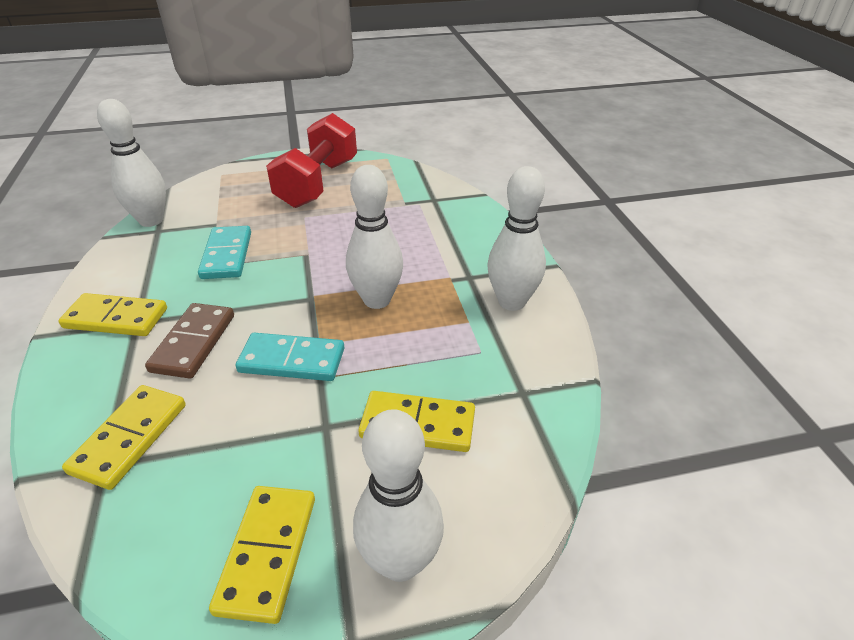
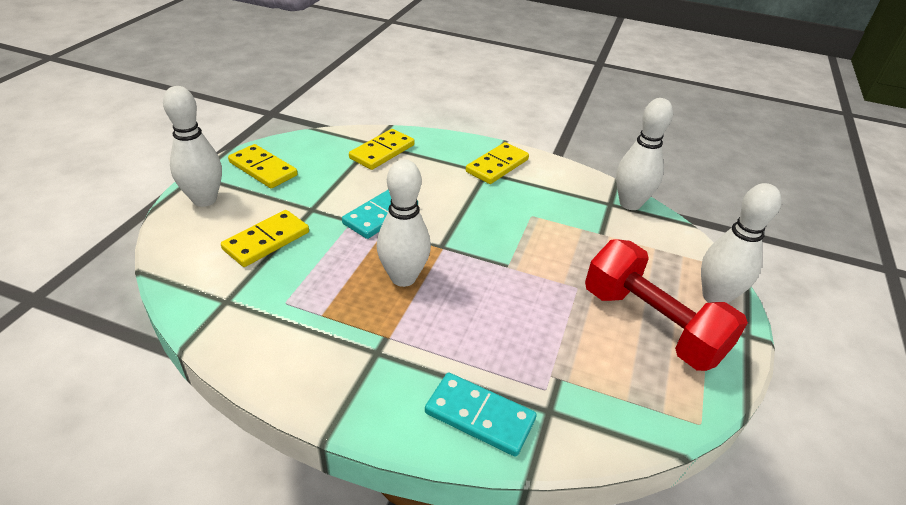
camera: 120 degrees right, 0 degrees up
yellow domino [62,385,186,490] -> yellow domino turned 75 degrees clockwise [349,129,414,170]
brown domino [145,303,234,378] -> none
turquoise domino [198,226,251,279] -> turquoise domino moved to [425,373,537,457]
white bowling pin [488,166,546,311] -> white bowling pin moved to [701,183,781,304]

